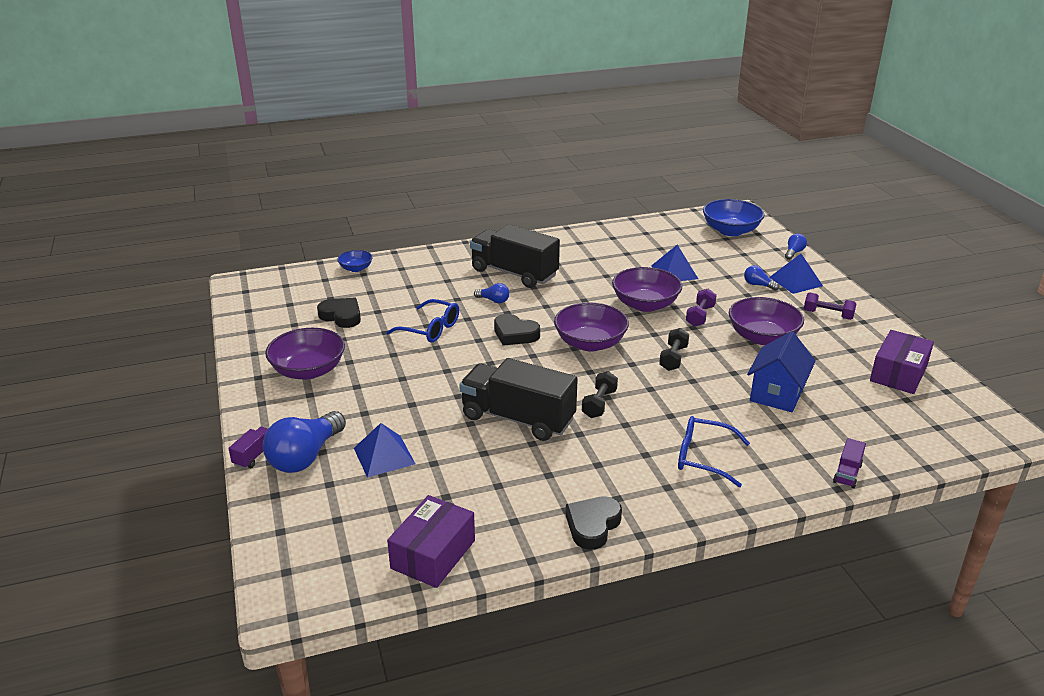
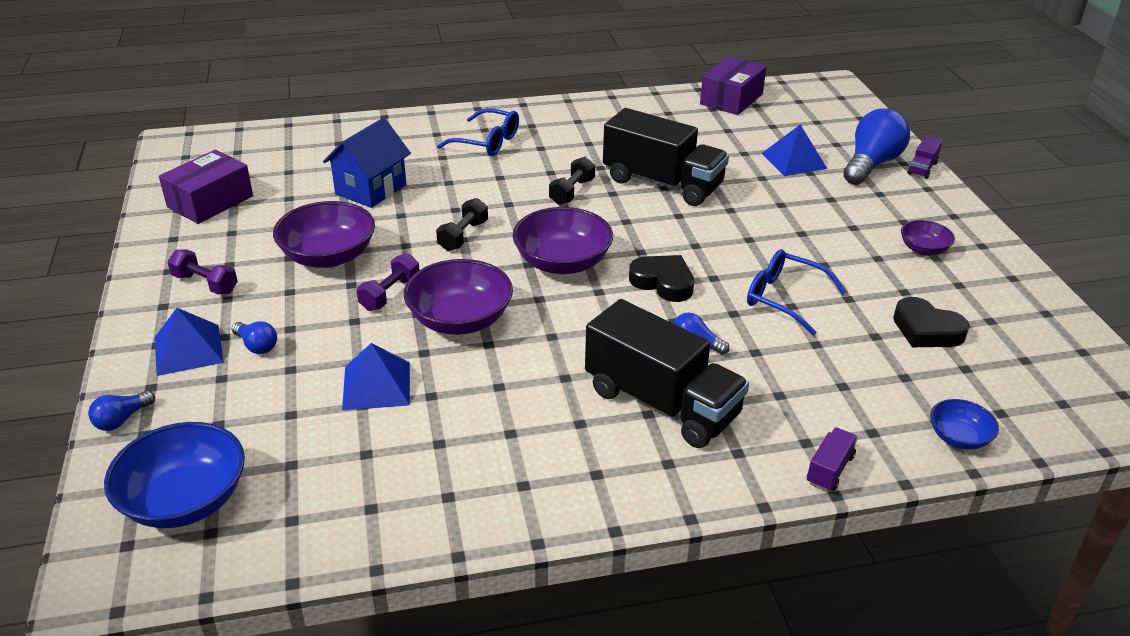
camera: 175 degrees left, 5 degrees up
purple bowl [265,328,345,380] -> purple bowl [901,220,955,255], size x0.54
black heart [565,496,622,550] -> none
purple truck [833,438,866,488] -> purple truck moved to [807,428,858,491]

